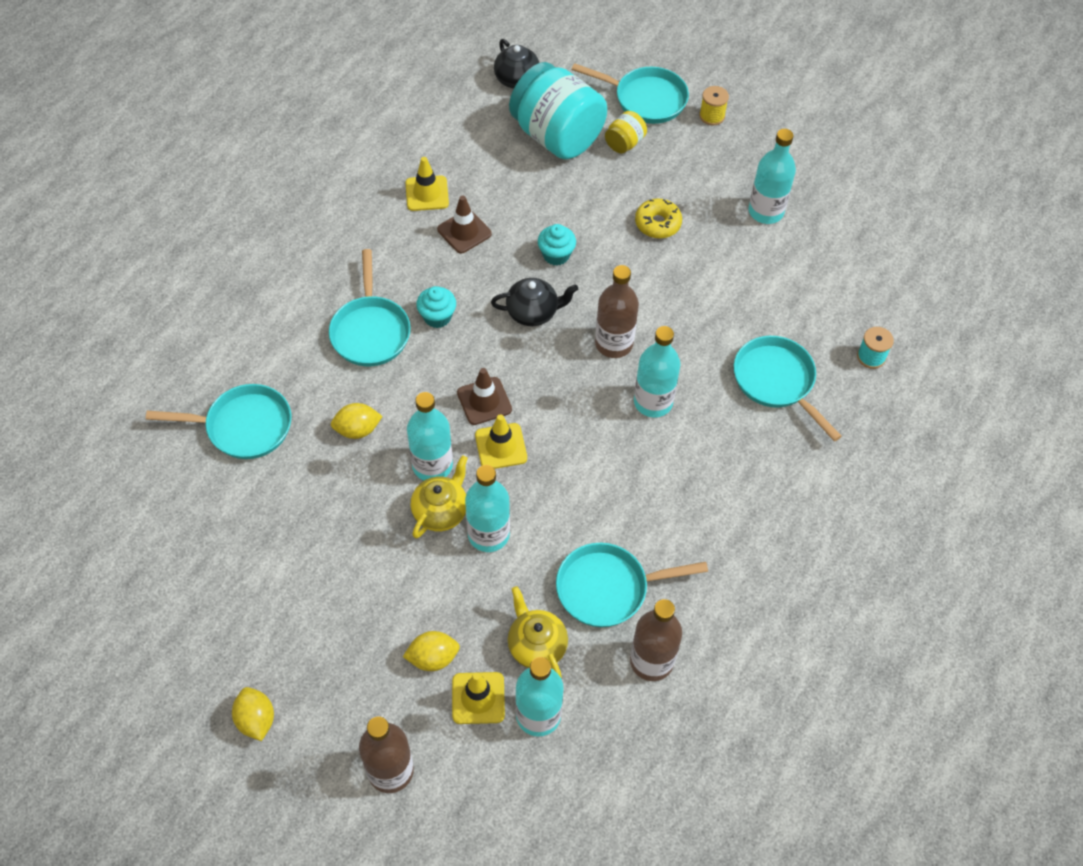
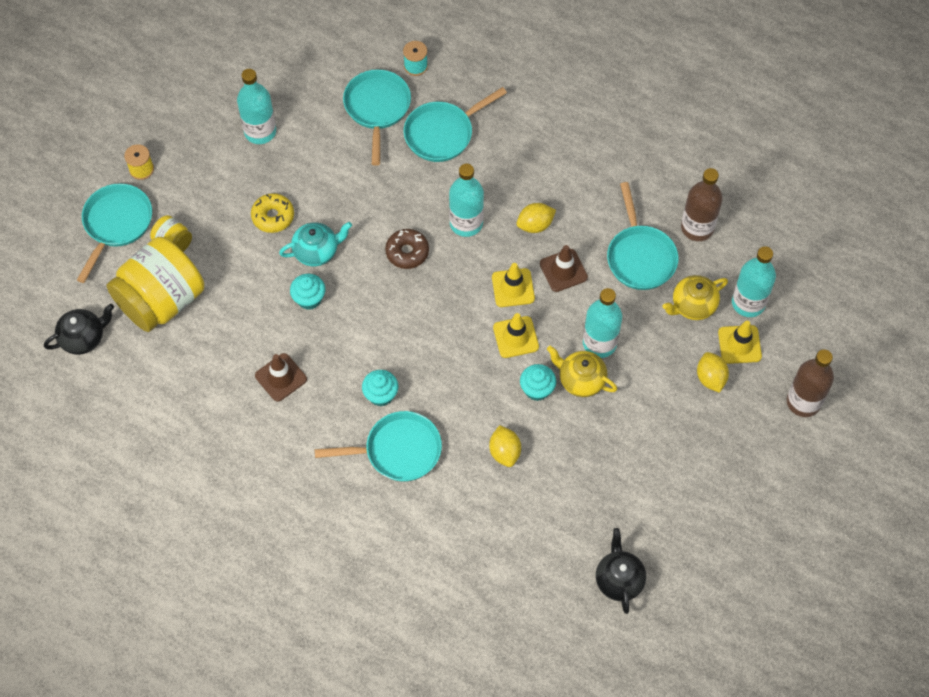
camera: 90 degrees left, 5 degrees up
turquoise pan [146,384,291,459] -> turquoise pan moved to [343,69,411,166]
yellow lemon [232,687,274,741] -> yellow lemon moved to [517,203,556,233]
yellow traffic cone [405,157,449,211] -> yellow traffic cone moved to [492,263,535,307]
turquoise bottle [407,392,453,480] -> turquoise cupcake [520,364,556,401]
brown traffic cone [457,368,512,425] -> brown traffic cone moved to [540,245,588,292]
black teapot [491,278,578,326] -> black teapot moved to [596,528,646,614]
turquoise jar [509,62,607,159] -> yellow jar [107,237,204,332]
brown bottle [595,265,639,358] -> brown donut [385,229,429,269]
none -> turquoise teapot [279,222,352,266]

